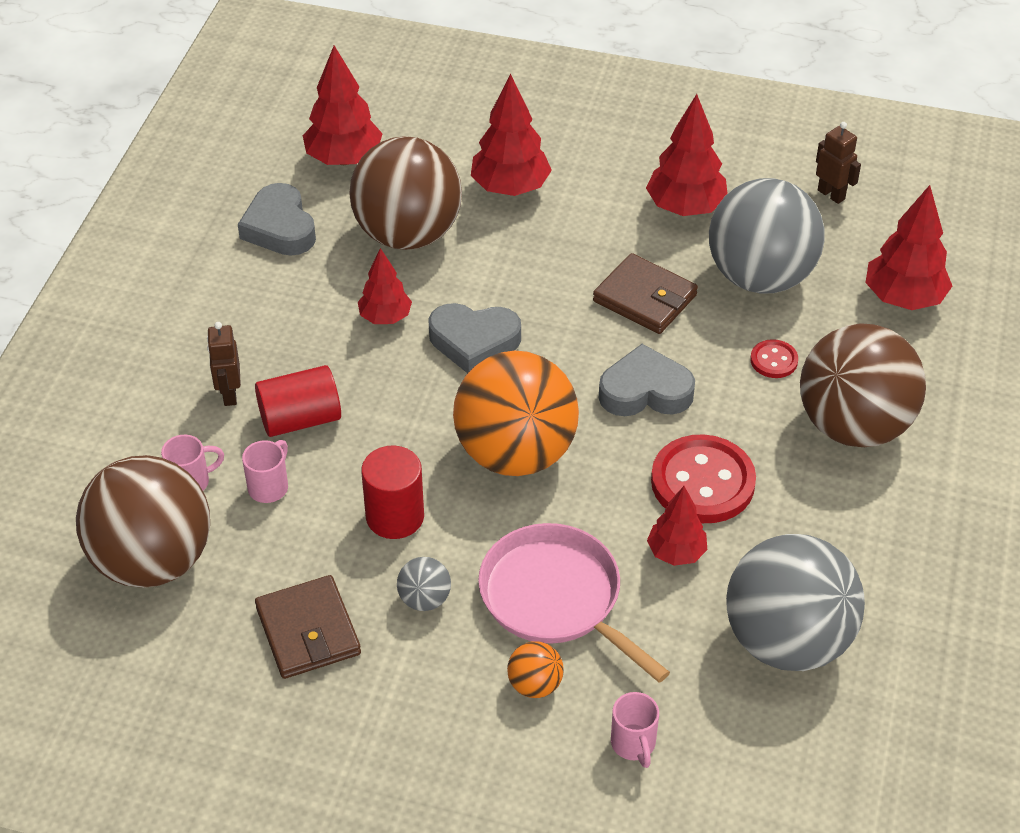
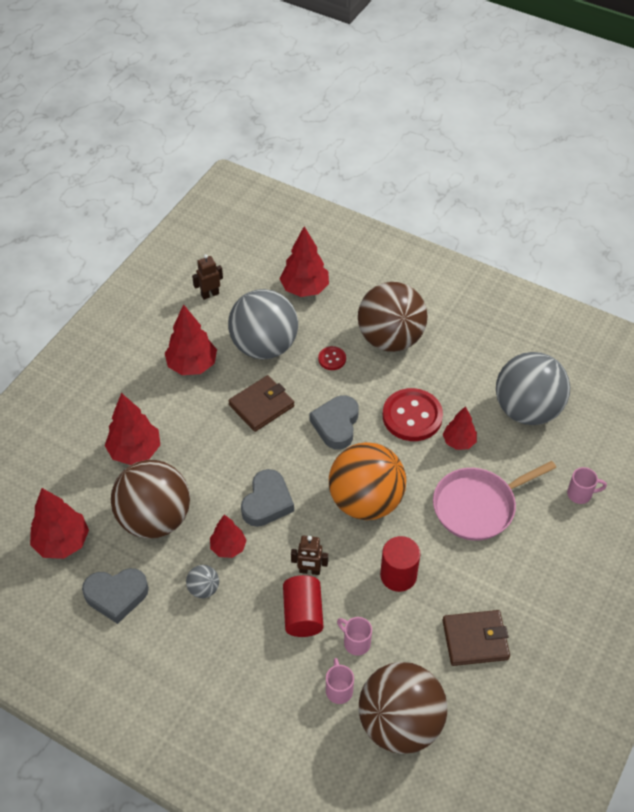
camera: 75 degrees left, 5 degrees up
brown robot [207,322,241,406] -> brown robot moved to [291,536,328,575]
grey ball [397,557,451,611] -> grey ball moved to [186,565,219,598]
orange ball [507,641,564,698] -> none

